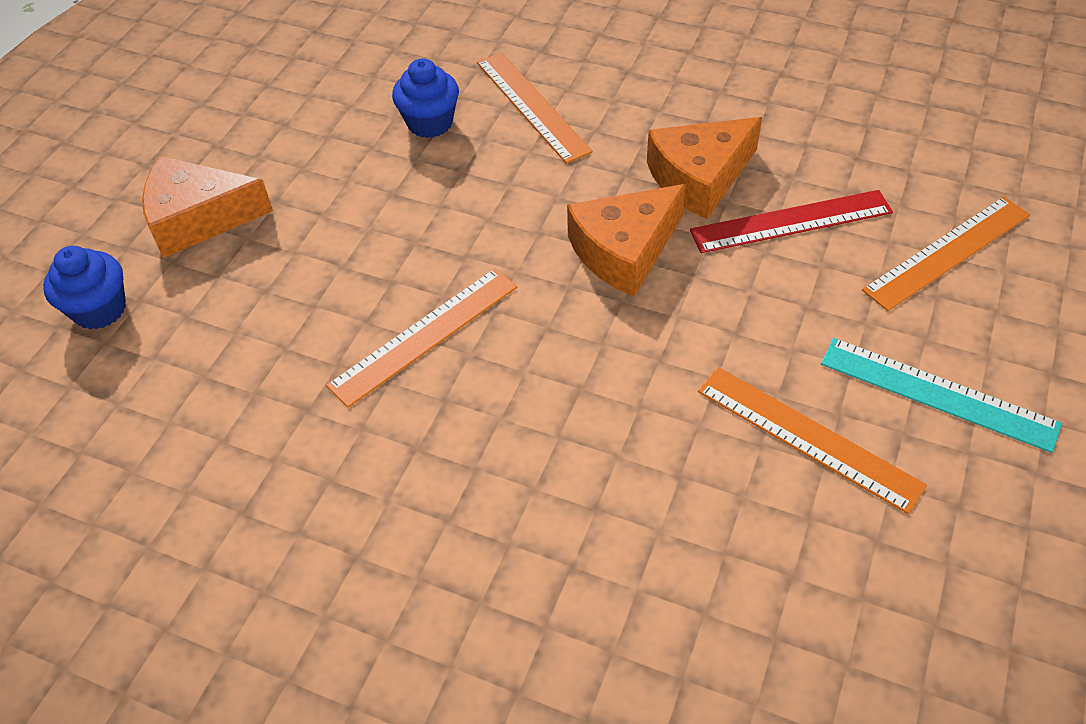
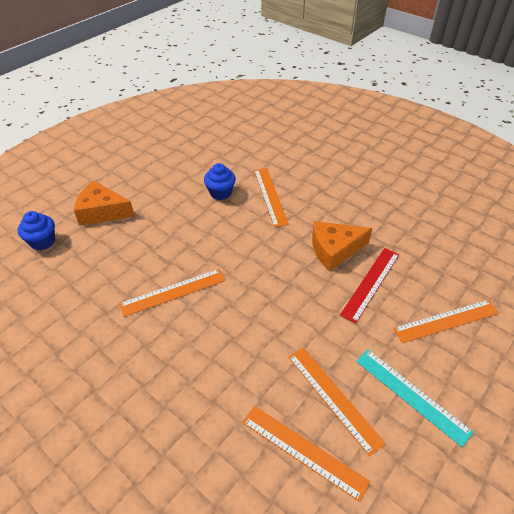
camera: 15 degrees right, 5 degrees down
orange cheese [567,184,686,297] -> none
red ruler [690,190,893,253] -> red ruler turned 60 degrees counterclockwise [340,248,399,323]
none -> orange ruler [243,406,370,502]

